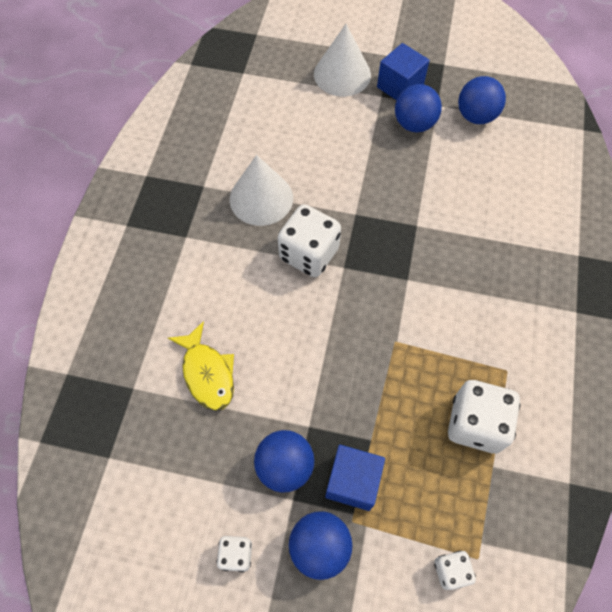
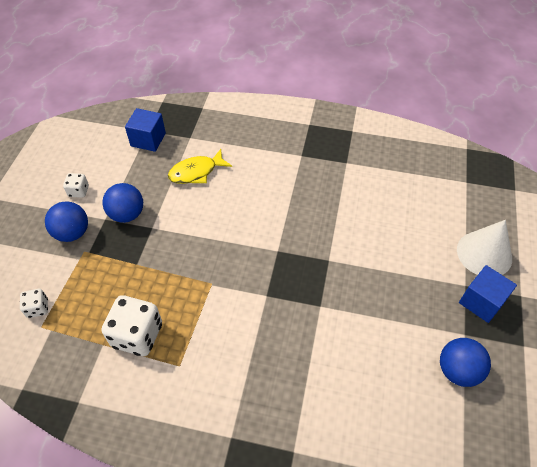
camera: 90 degrees right, 10 degrees down
white cone [230,155,293,226] -> none
white dice [278,204,341,277] -> none
blue cube [325,445,385,511] -> blue cube moved to [125,108,166,152]
blue ball [395,84,442,133] -> none

